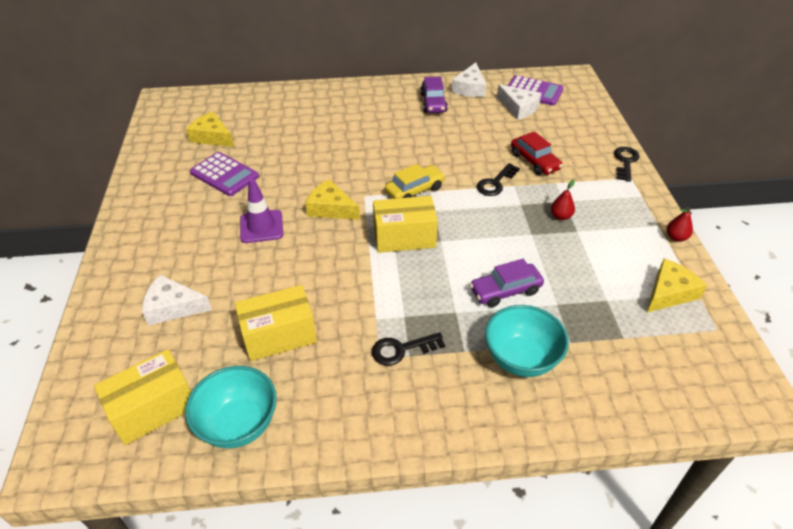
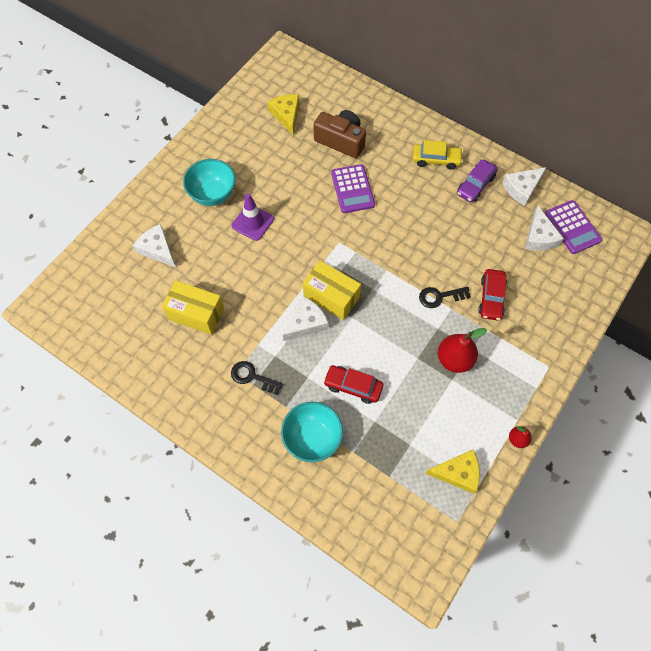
camera: 40 degrees right, 20 degrees up
yellow box [94,349,191,445] -> none
turquoise bowl [185,366,277,448] -> turquoise bowl moved to [183,159,236,206]
purple calculator [190,152,259,196] -> purple calculator moved to [331,164,375,213]
yellow cheese [305,179,360,220] -> none
yellow car [385,164,445,199] -> yellow car moved to [412,140,463,170]
purple car [470,259,544,307] -> red car [323,365,383,404]
red pear [551,180,575,220] -> red pear [438,328,487,373], size x1.87
black key [614,147,639,182] -> none
none -> white cheese [283,297,329,341]
none -> brown camera [313,110,366,158]

